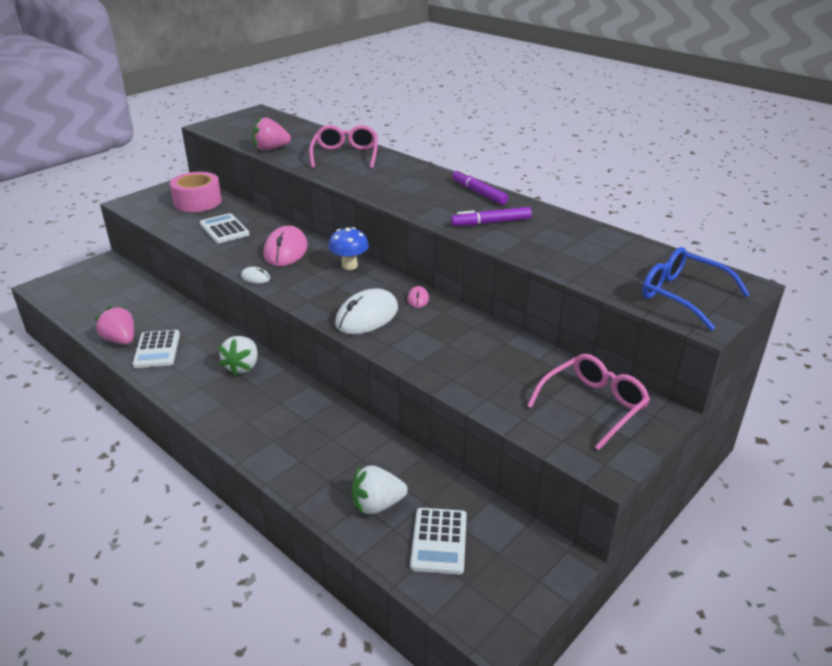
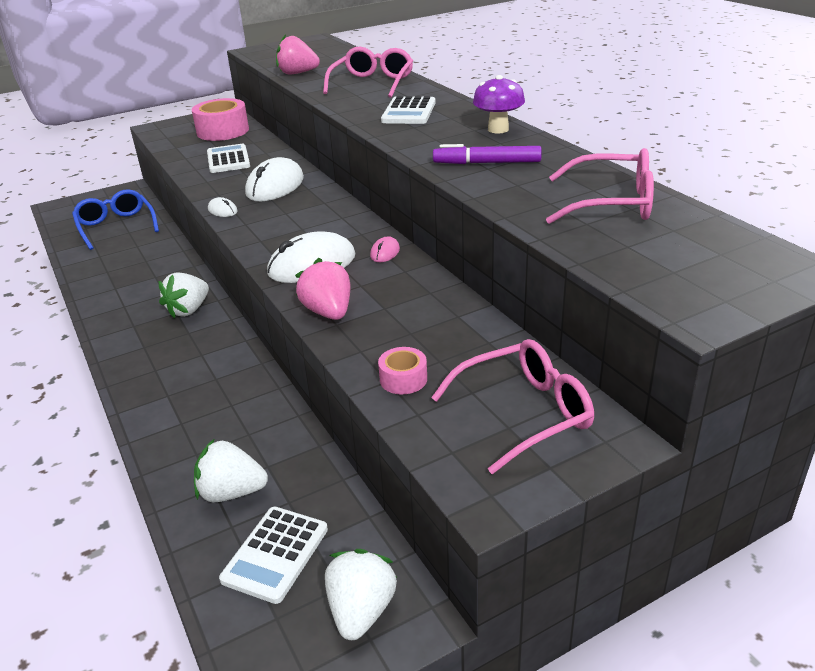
camera: 20 degrees right, 0 degrees up
pink strawberry [95,306,134,345] -> pink strawberry moved to [295,258,350,320]
white calculator [132,330,180,368] -> white calculator moved to [381,96,436,124]
pink mouse [264,226,308,266] -> white mouse [245,157,304,201]
blue mushroom [328,227,369,270] -> none
purple marker [452,169,508,205] -> purple mushroom [473,75,525,133]
blue glasses [642,247,750,331] -> blue glasses moved to [72,189,159,250]
none -> white strawberry [325,549,397,640]
none -> pink tape [378,347,427,394]
none -> pink glasses [546,148,654,224]

